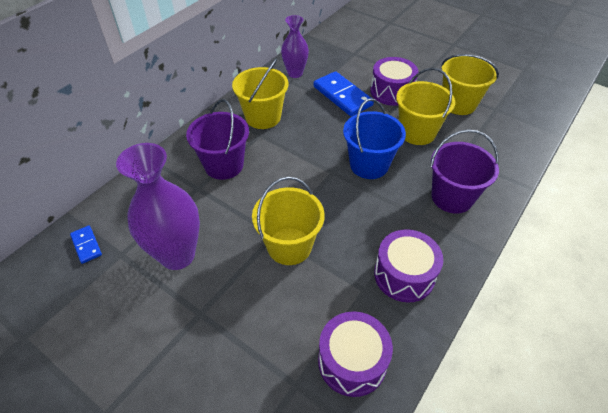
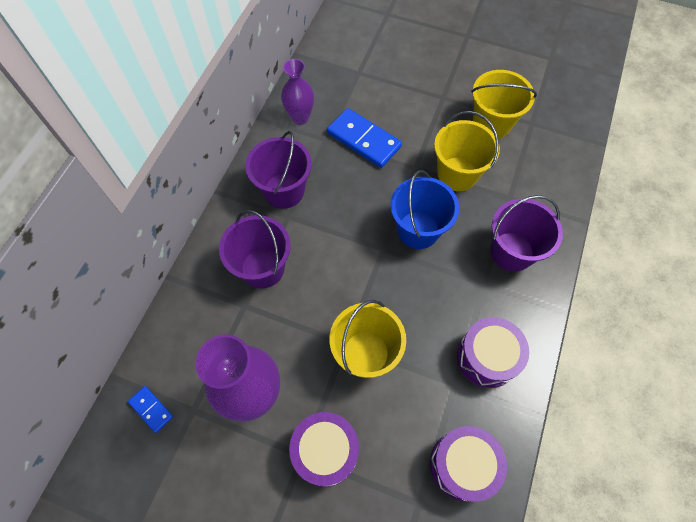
camera: 15 degrees left, 15 degrees up
yellow bucket [232,59,289,129] -> purple bucket [245,131,312,209]
purple drum [370,57,418,106] -> purple drum moved to [289,412,359,487]

